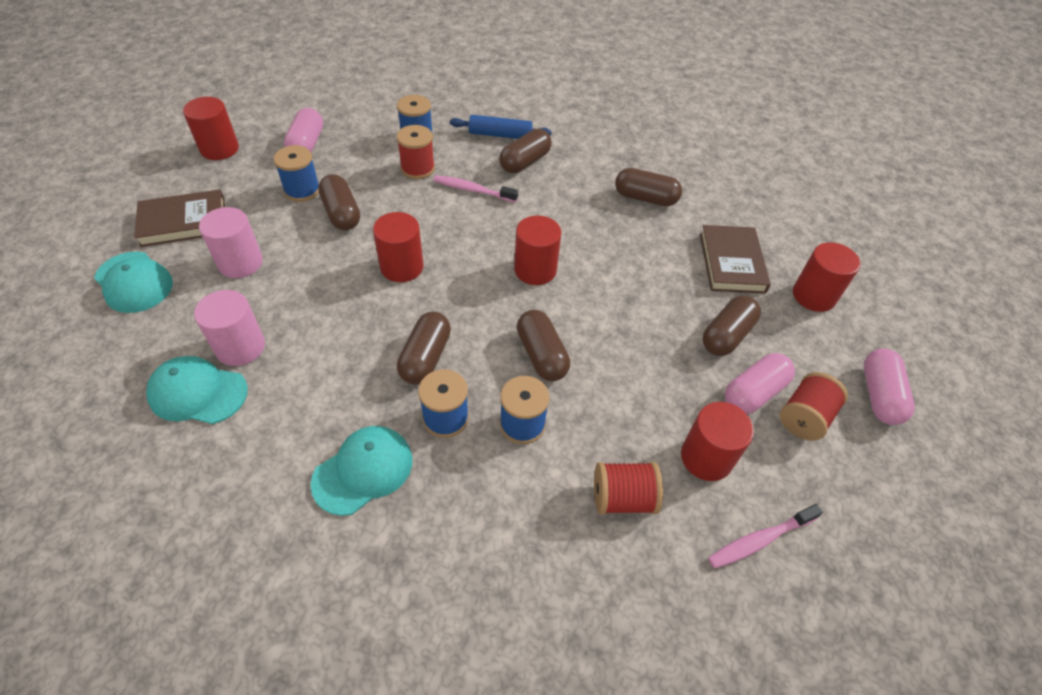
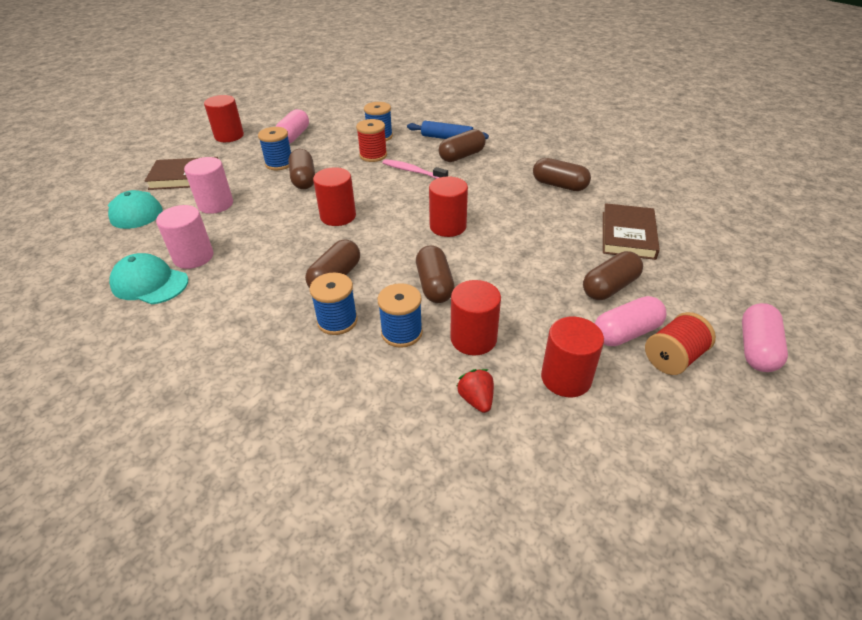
camera: 15 degrees right, 10 degrees down
turquoise cap [310,426,413,516] -> none
red spool [594,462,663,515] -> red strawberry [456,369,494,413]
pink toothbrush [708,504,823,569] -> none
red cylinder [793,242,860,312] -> red cylinder moved to [450,280,501,355]

